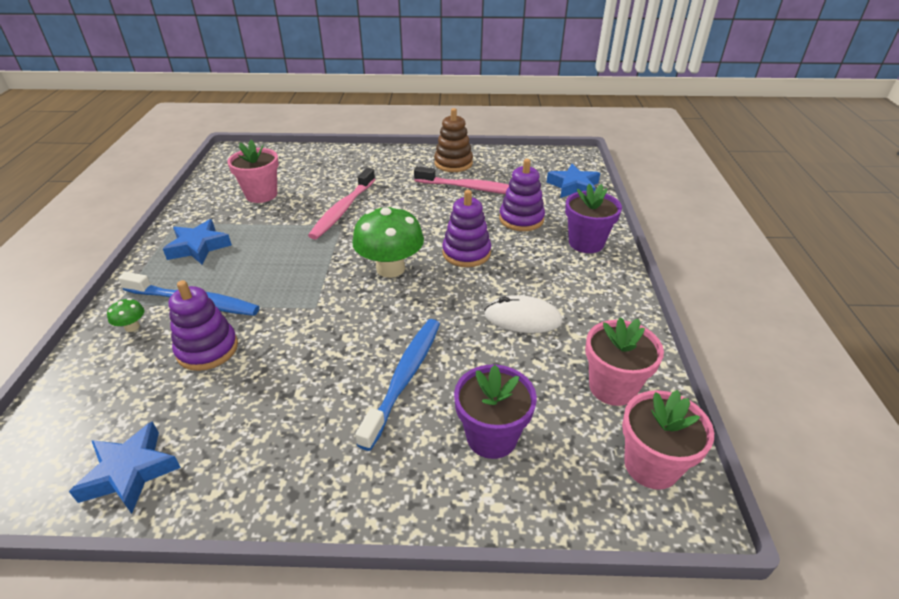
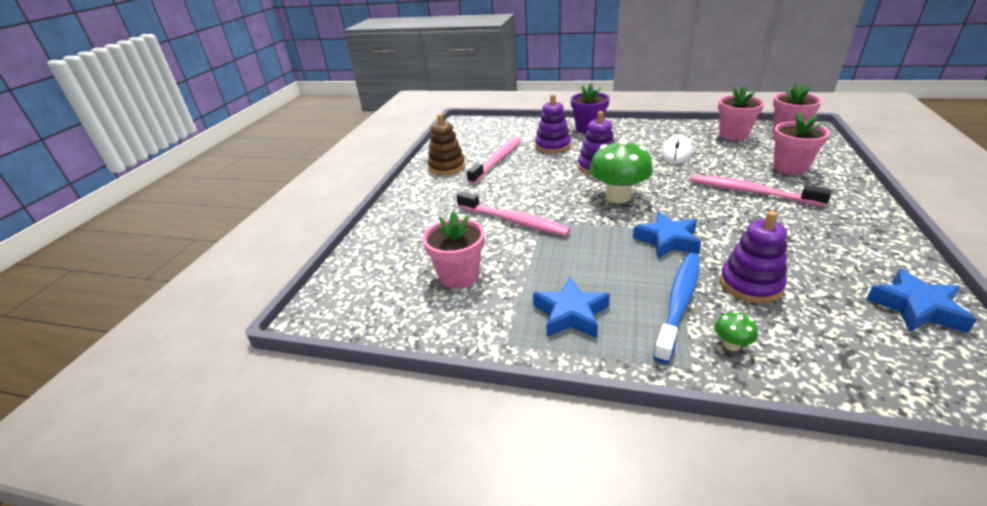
camera: 75 degrees left, 5 degrees down
blue toothbrush [355,319,440,451] -> pink toothbrush [690,175,832,207]
purple flower pot [454,365,537,459] -> pink flower pot [773,112,830,175]
blue star [547,164,600,198] -> blue star moved to [633,212,701,258]

